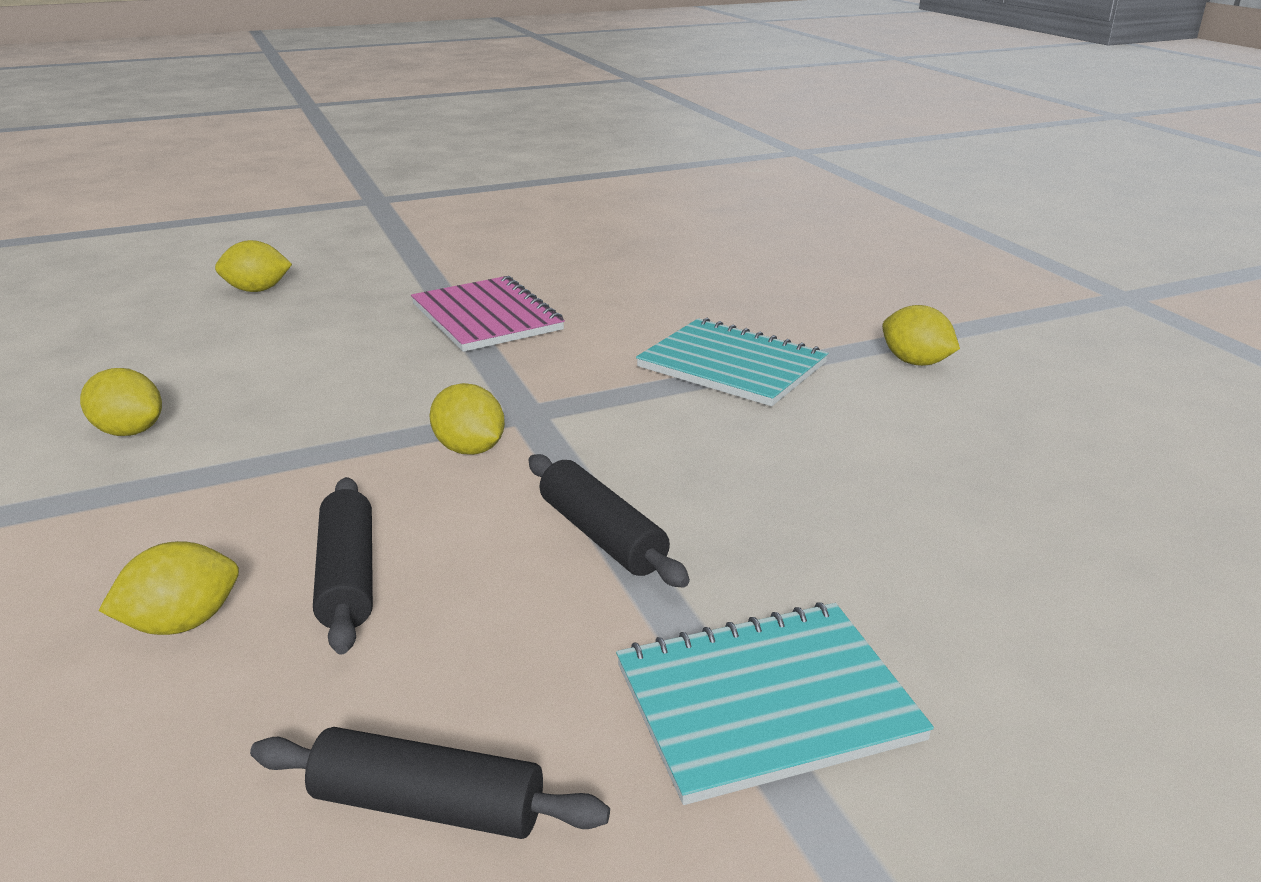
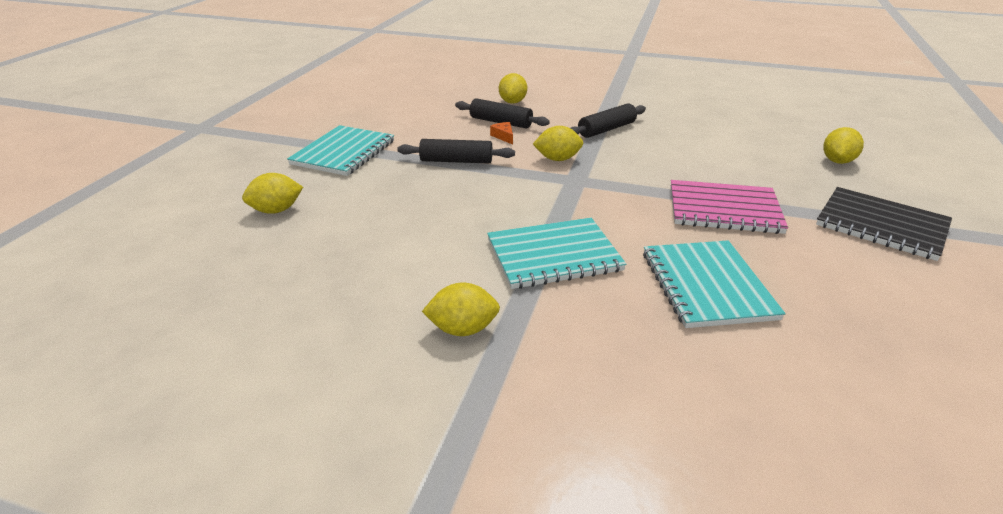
camera: 130 degrees right, 5 degrees up
yellow lemon [80,368,162,436] -> yellow lemon moved to [242,173,303,214]
black rolling pin [250,727,610,839] -> black rolling pin moved to [571,103,646,138]
none -> orange cheese [490,122,513,144]
none -> turquoise notebook [643,240,786,328]
none -> black notebook [816,187,952,261]

